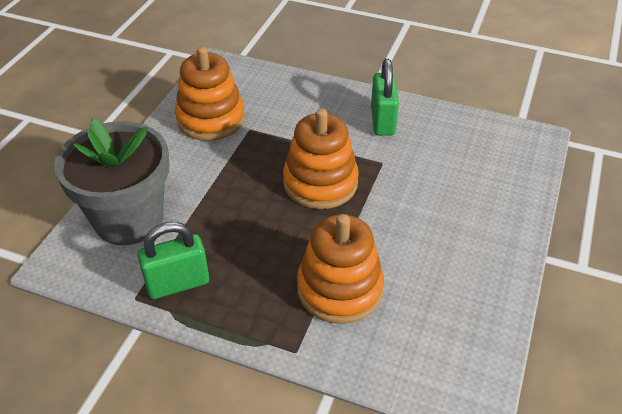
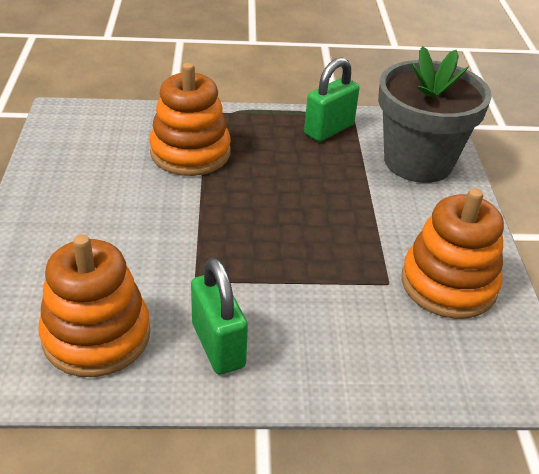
camera: 155 degrees right, 5 degrees down
orange stacking toy [283,108,359,209] -> orange stacking toy moved to [38,234,150,377]

